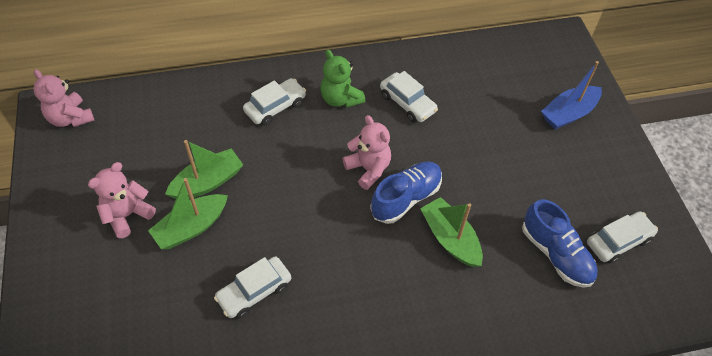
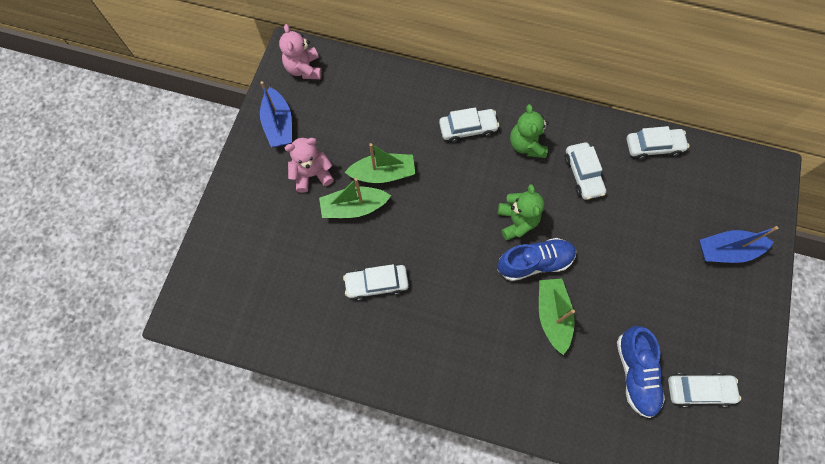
camera: 30 degrees right, 15 degrees up
pink teddy bear [342,115,391,190] -> green teddy bear [498,184,544,241]
none -> blue boat [260,81,292,147]
none -> white car [627,126,689,160]

